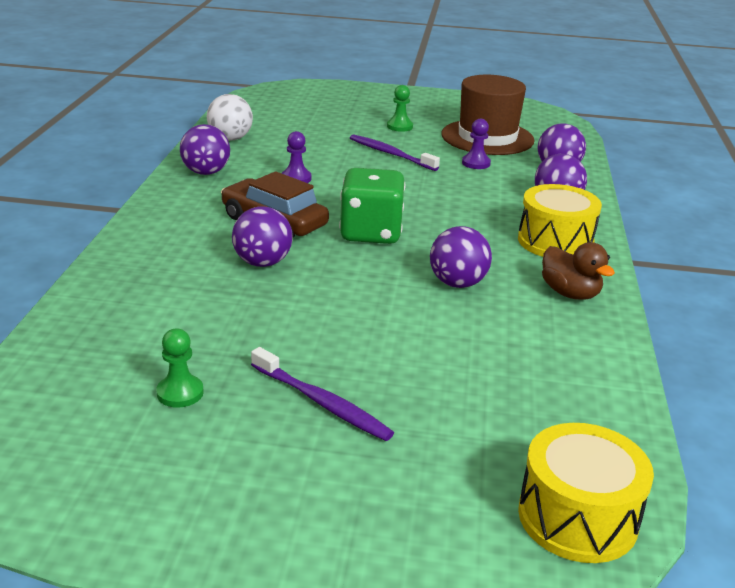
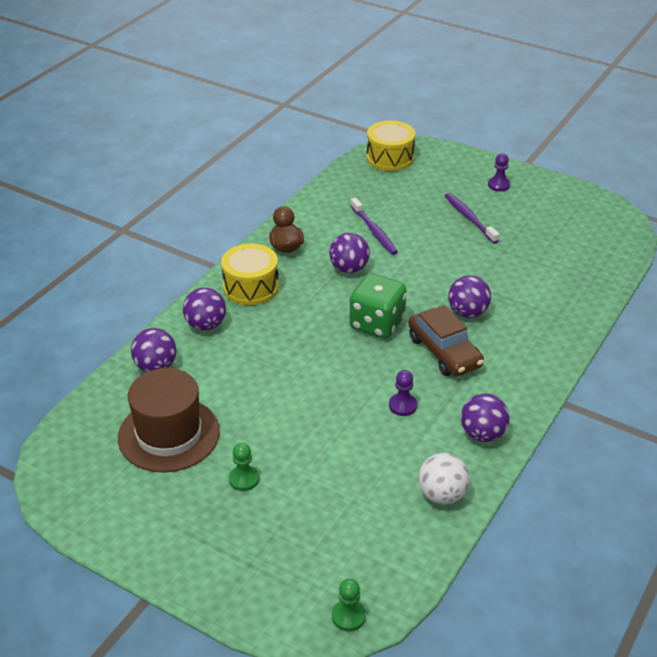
camera: 155 degrees left, 10 degrees up
green pawn [156,328,204,408] -> green pawn moved to [332,579,366,631]
purple toothbrush [350,134,440,171] -> purple toothbrush moved to [351,198,398,255]
purple pawn [462,119,491,169] -> purple pawn moved to [488,153,510,192]

